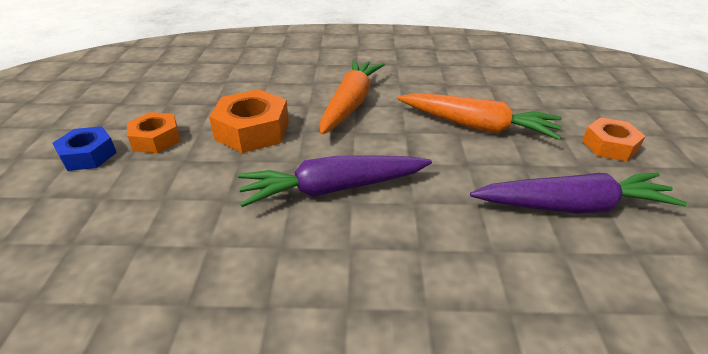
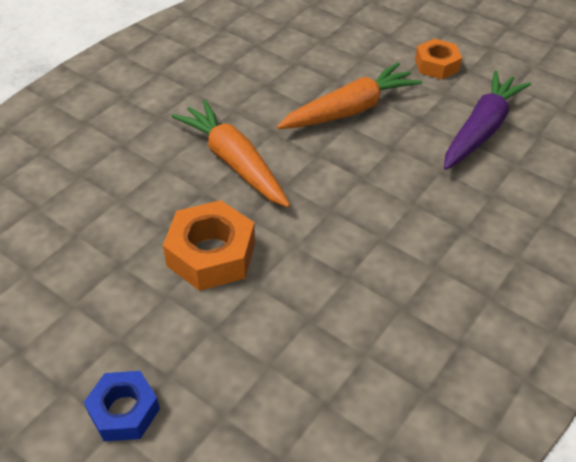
camera: 55 degrees left, 10 degrees up
orange nut [127,112,180,153] -> none
purple carrot [238,155,432,207] -> none

